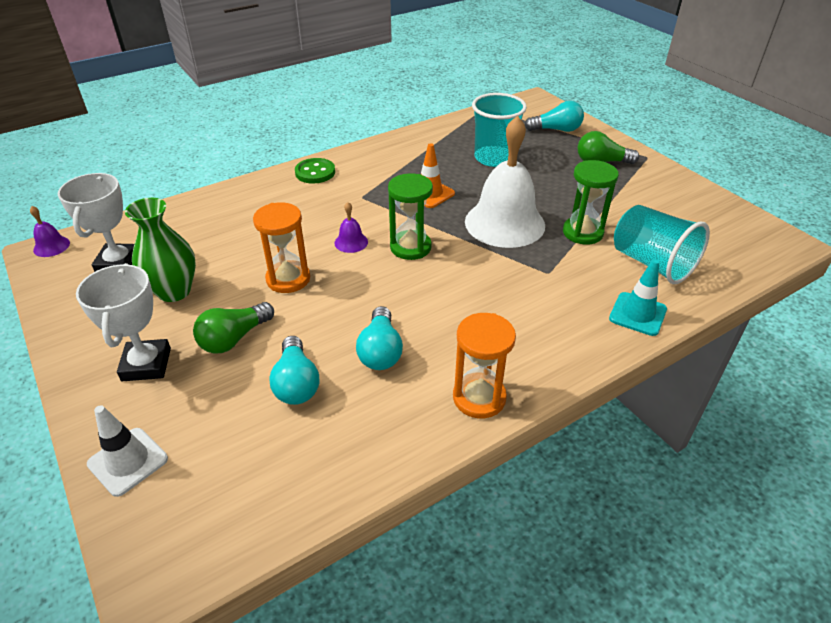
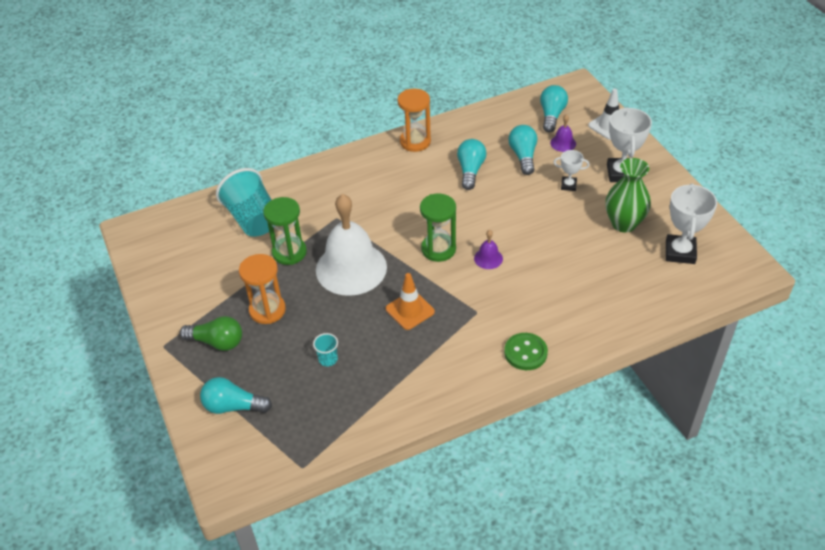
camera: 170 degrees left, 5 degrees up
purple bell [30,206,70,257] -> purple bell moved to [550,114,576,152]
green light bulb [193,302,274,354] -> white trophy [554,150,590,191]
orange hourglass [253,202,310,293] -> orange hourglass moved to [239,254,286,324]
turquoise cup [472,93,527,167] -> turquoise cup [313,333,338,366], size x0.43
turquoise traffic cone [609,259,667,336] -> none
none -> turquoise light bulb [540,85,568,132]

